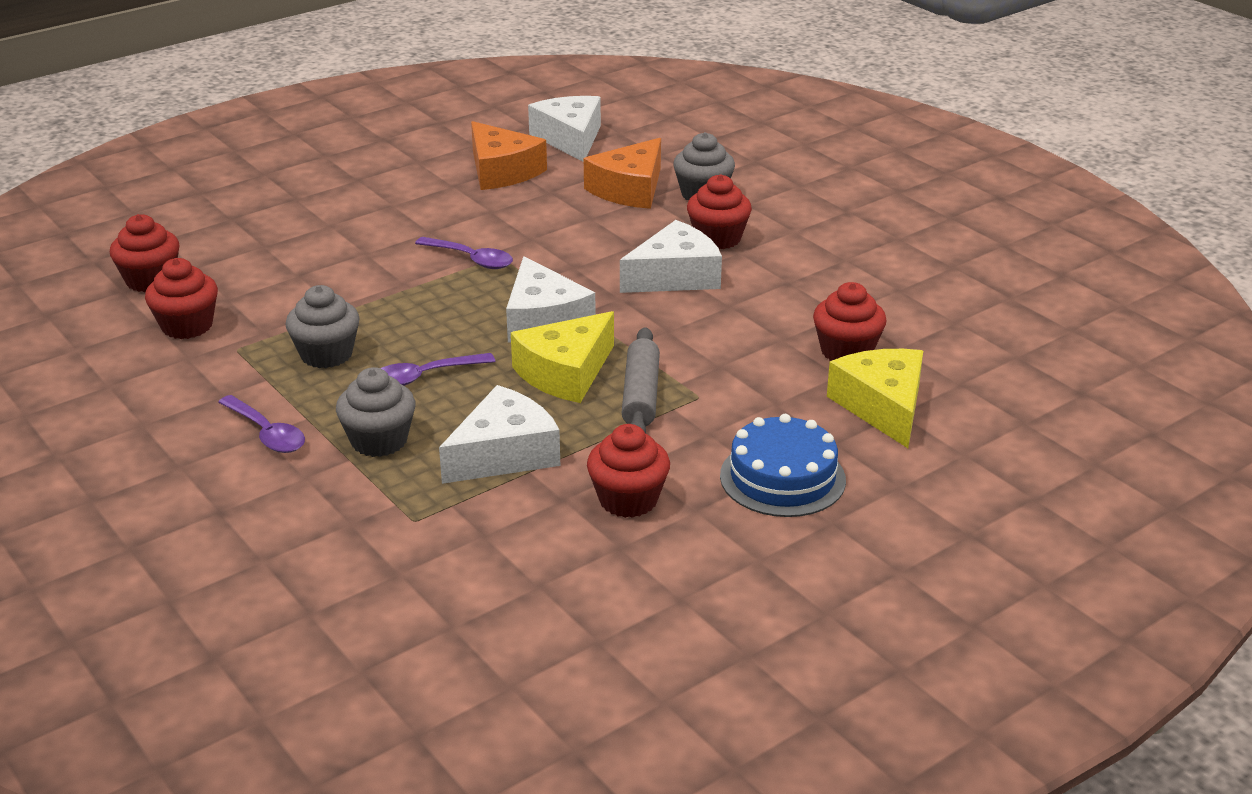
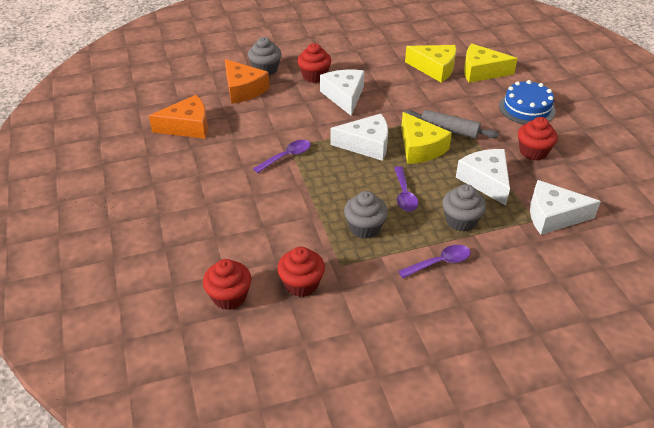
camera: 70 degrees left, 10 degrees up
white cheese [528,96,601,162] -> white cheese moved to [530,180,601,235]
red cupcake [813,282,887,361] -> yellow cheese [405,45,456,83]

